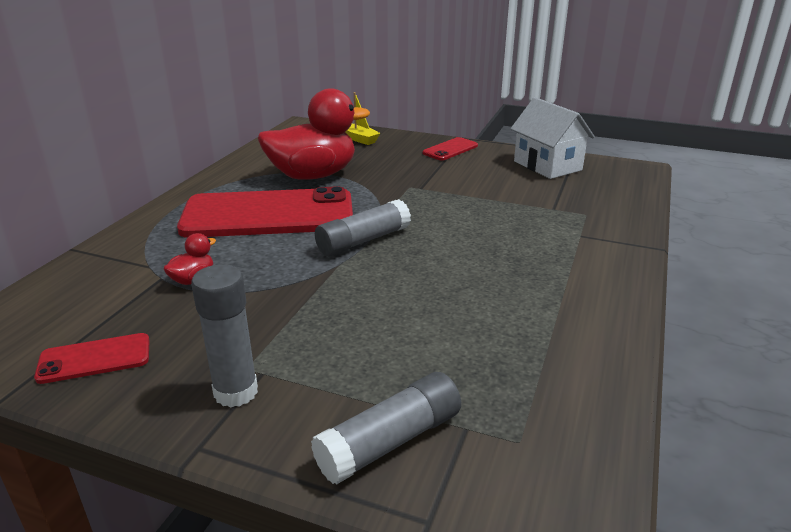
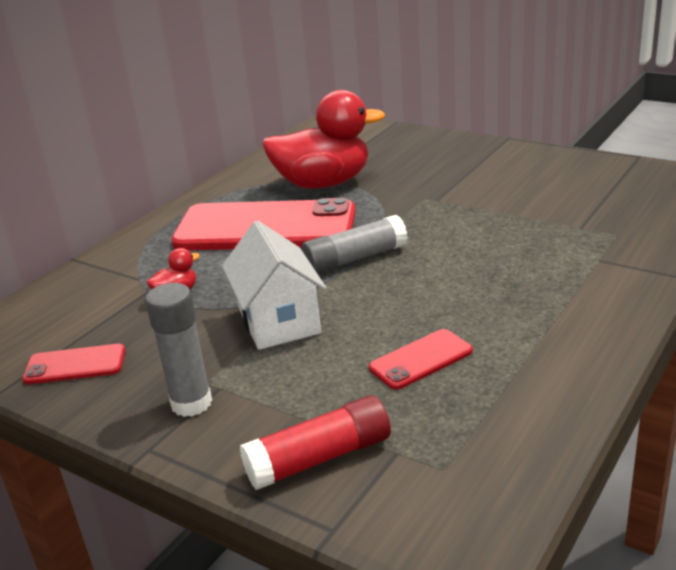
camera: 15 degrees right, 0 degrees up
grey glue stick [311,372,461,484] -> red glue stick [240,395,391,490]
yellow boat [345,92,380,145] -> none
red phone [422,137,478,160] -> red phone moved to [369,329,473,390]
white house [510,97,595,179] -> white house moved to [222,221,327,350]

